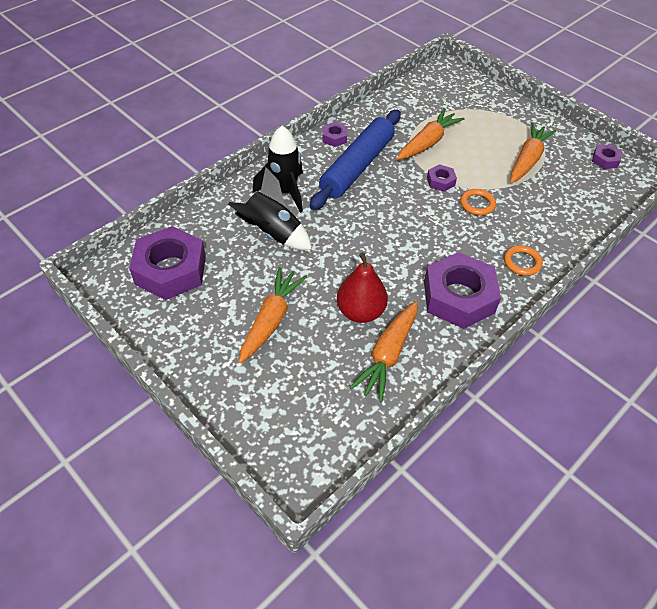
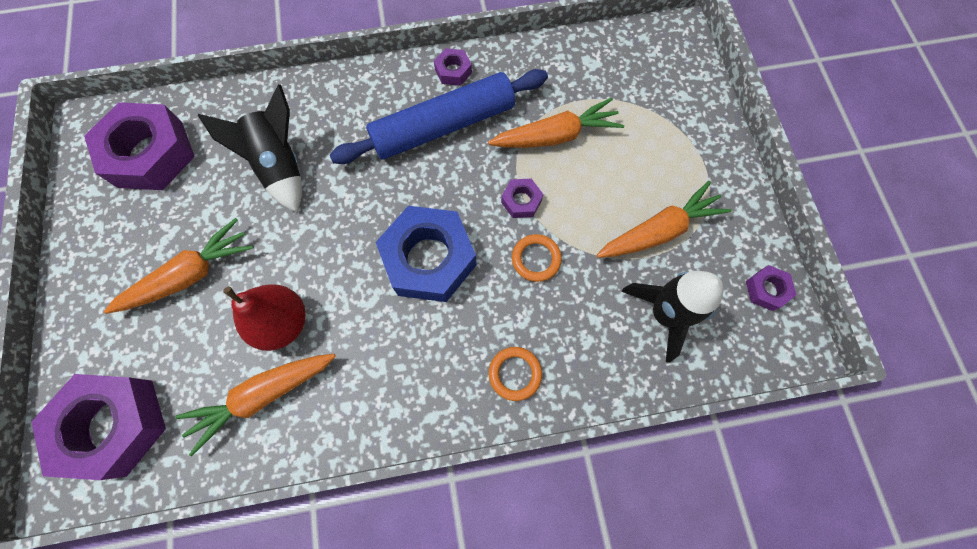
camera: 35 degrees right, 20 degrees up
black rocket [252,126,303,213] -> black rocket moved to [621,271,724,362]
purple nut [424,252,501,329] -> purple nut moved to [32,374,166,480]
none -> blue nut [376,206,477,302]

